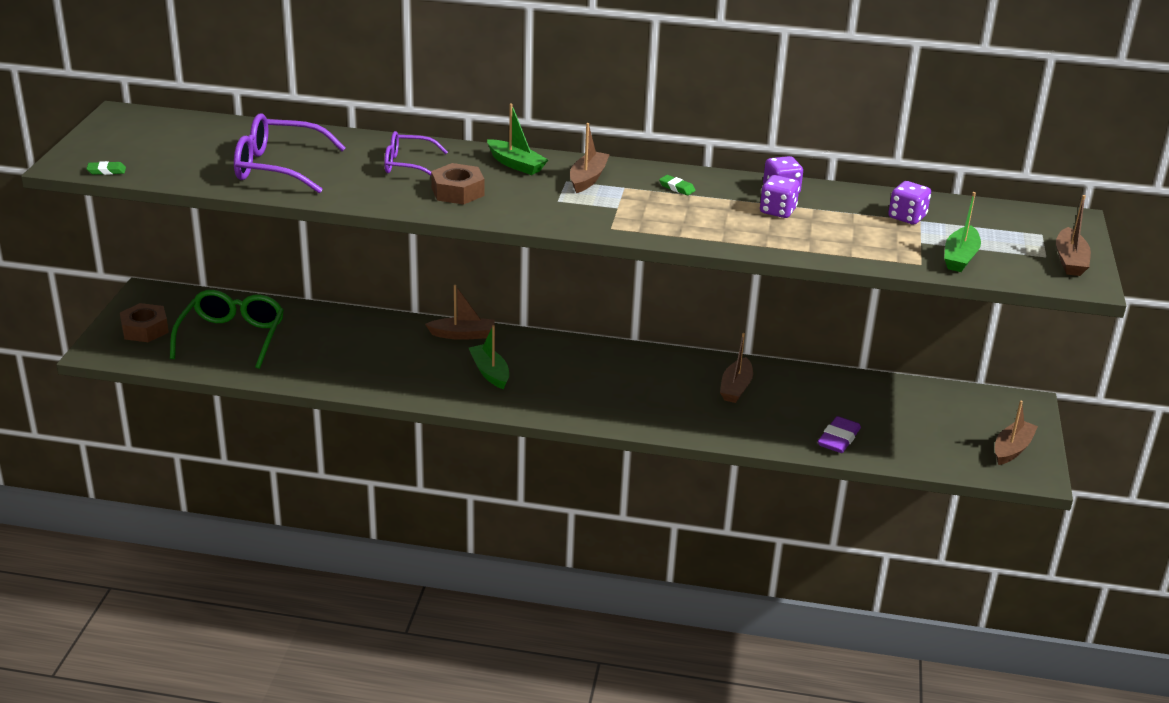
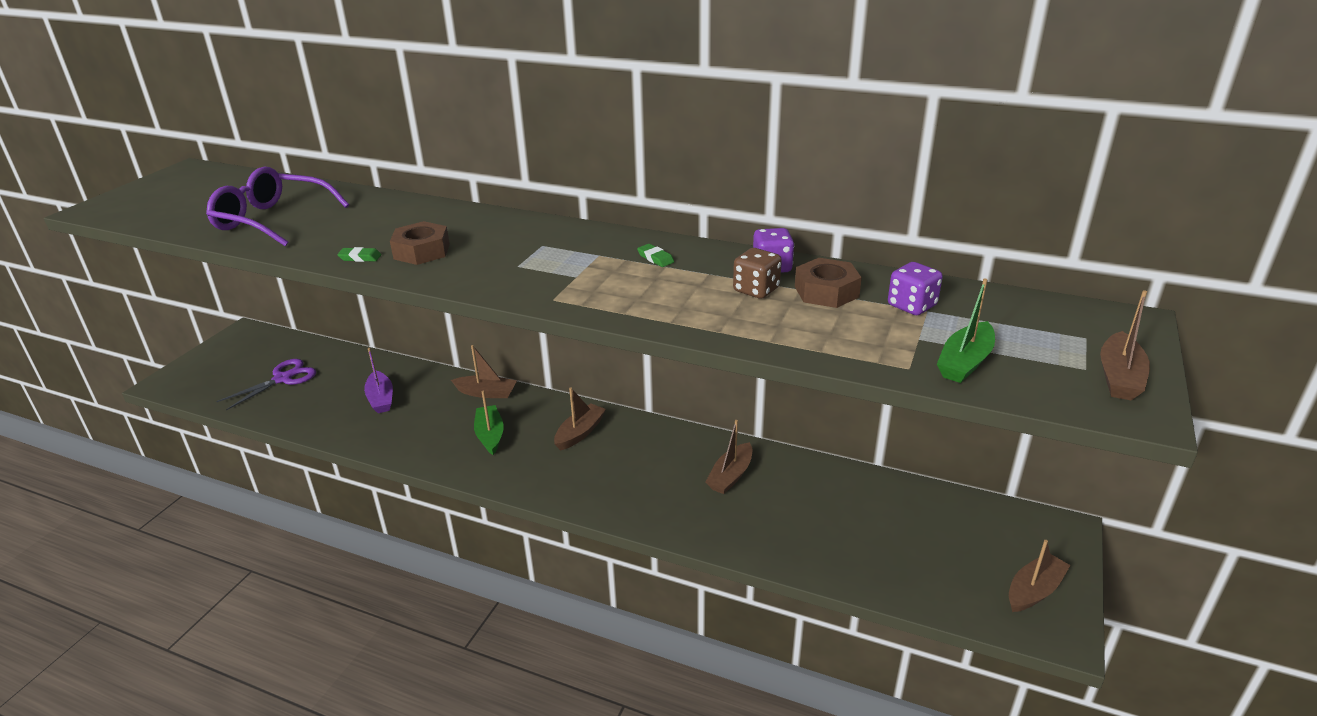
camera: 15 degrees right, 0 degrees up
green eraser [87,161,126,175] -> green eraser moved to [337,247,381,262]
brown nut [120,303,169,342] -> brown nut moved to [795,258,862,308]
green glasses [170,290,284,369] -> purple scissors [216,359,316,410]
purple glasses [384,131,448,176] -> none
green boat [487,103,548,175] -> none
brown boat [570,123,610,193] -> brown boat moved to [554,387,606,451]
purple dice [760,175,800,218] -> brown dice [733,248,782,299]
purple eraser [818,416,861,453] -> none
none -> purple boat [364,348,393,413]

